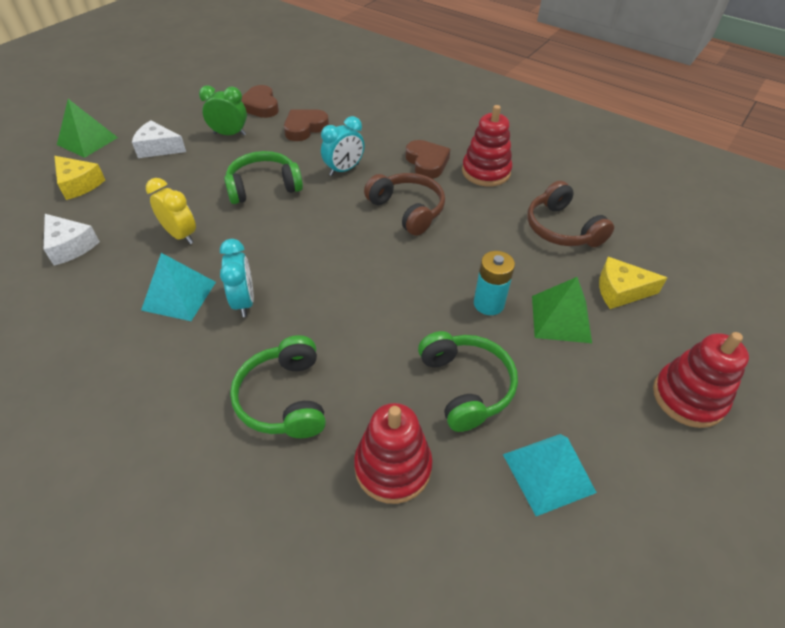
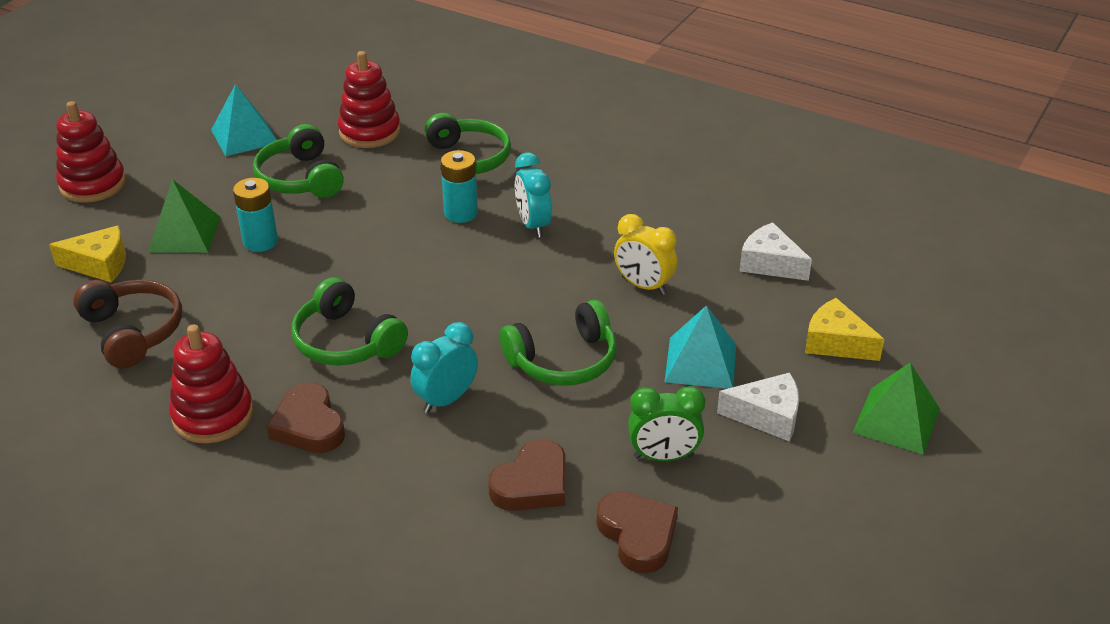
camera: 175 degrees right, 10 degrees down
turquoise pyramid [141,253,216,321] -> turquoise pyramid moved to [665,305,736,389]
brown headphones [364,173,445,236] -> green headphones [292,277,408,366]
none -> turquoise battery [441,150,478,223]

